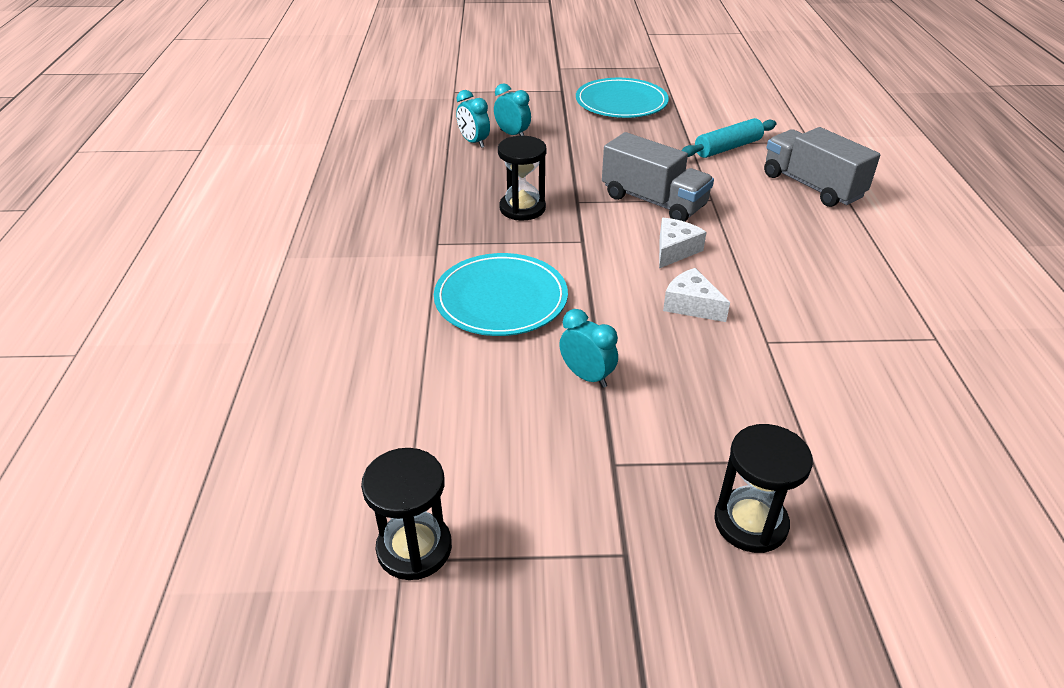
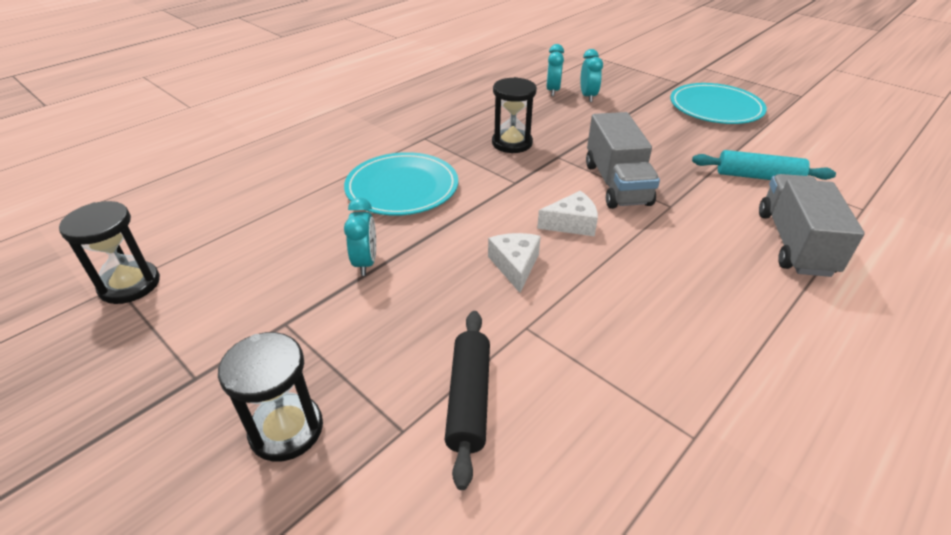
camera: 45 degrees right, 0 degrees up
none -> black rolling pin [445,311,490,490]

